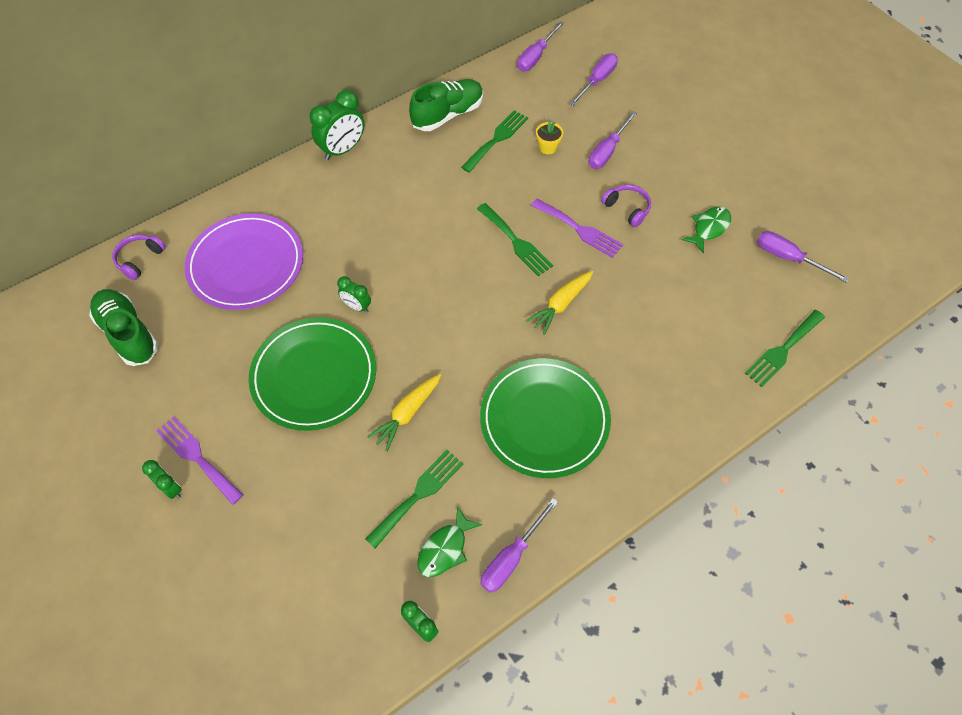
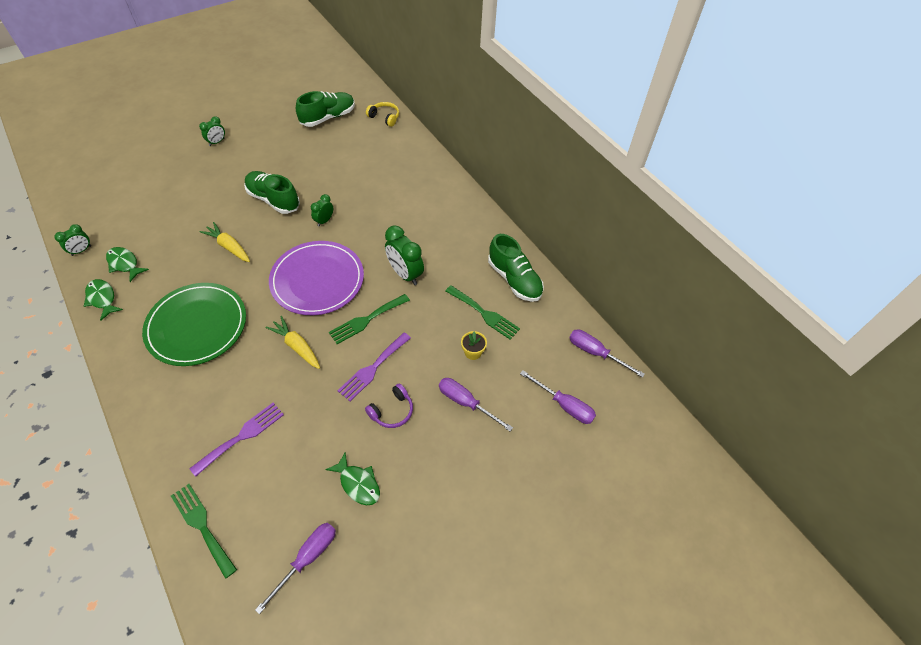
camera: 90 degrees right, 5 degrees down
purple headphones [112,235,166,280] -> yellow headphones [366,102,399,127]
purple fork [156,417,243,505] -> purple fork moved to [189,403,284,477]
purple plate [185,213,303,310] -> purple plate moved to [269,241,364,315]
green plate [249,318,376,431] -> green shoe [244,171,300,214]
green clock [310,90,364,160] -> green clock moved to [385,226,424,285]
green fork [365,450,463,548] -> none
purple screwdriver [481,498,558,593] -> green fish [84,279,123,321]

